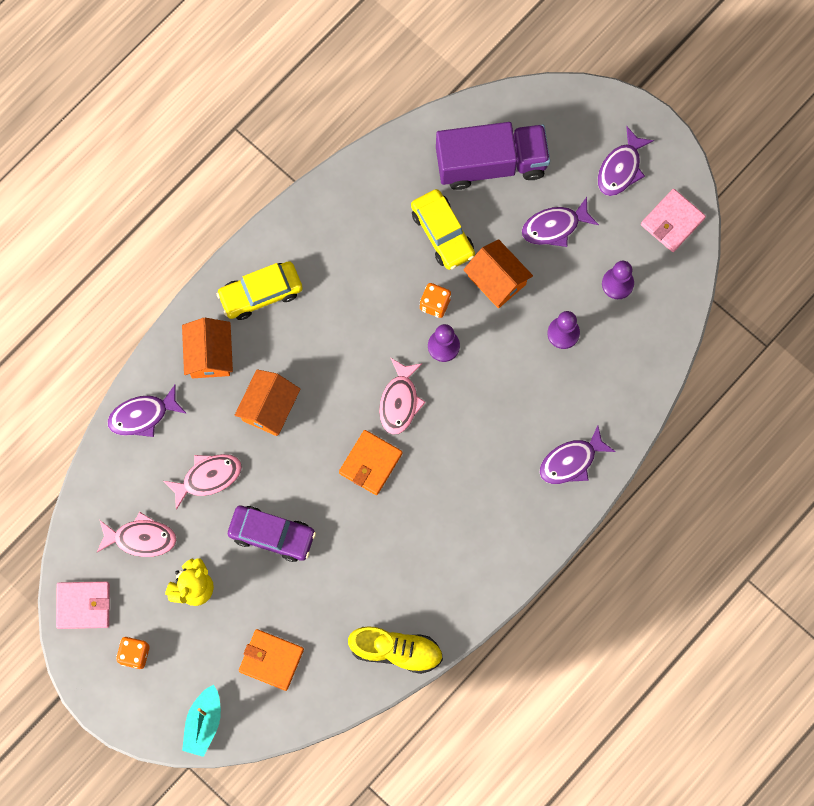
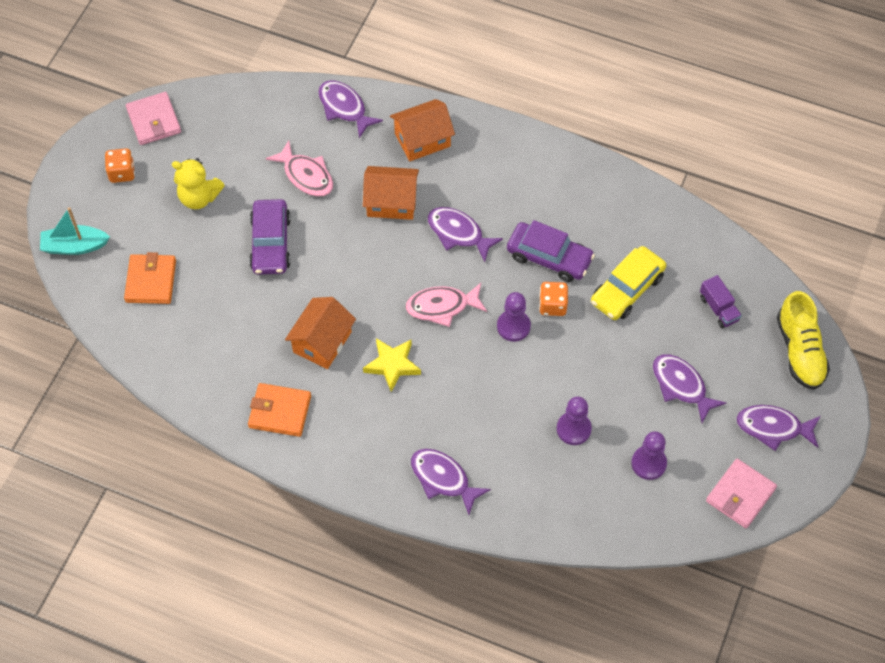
camera: 70 degrees right, 15 degrees down
pink fish [97,512,176,557] -> none
yellow car [216,261,303,320] -> none
orange wallet [339,430,402,495] -> orange wallet moved to [248,383,311,437]
yellow shoe [348,626,443,674] -> yellow shoe moved to [777,291,830,390]
purple truck [436,122,550,190] -> purple truck [700,275,742,328], size x0.42
orange house [463,239,533,308] -> orange house moved to [285,297,356,369]
pink wallet [641,189,706,252] -> pink wallet turned 75 degrees counterclockwise [706,459,777,528]
none -> yellow star [363,338,421,392]
none -> purple fish [428,207,503,262]
none -> purple car [507,220,595,282]

